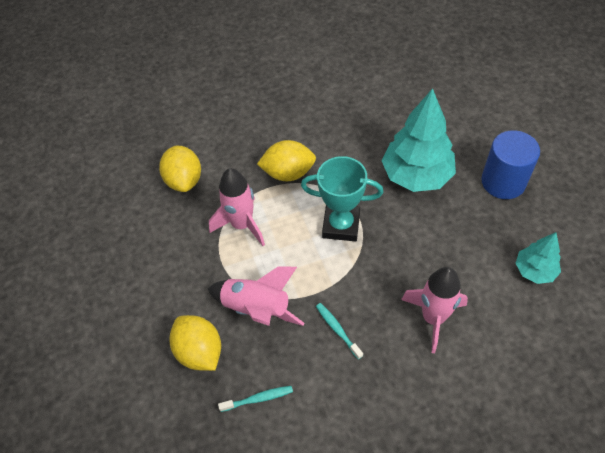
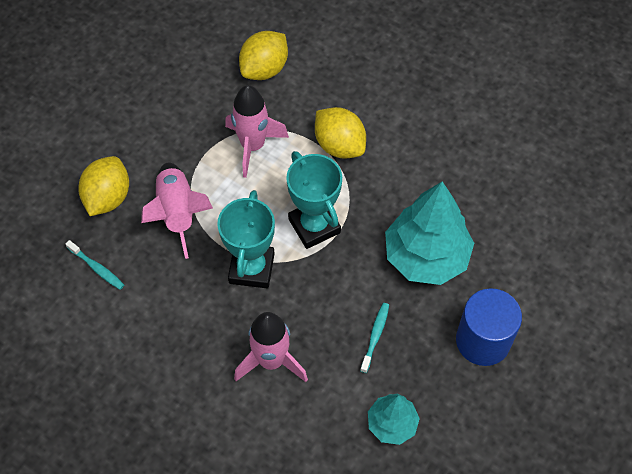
camera: 50 degrees right, 5 degrees up
turquoise toothbrush [316,303,363,360] -> turquoise toothbrush moved to [360,303,389,373]
none -> turquoise trophy [217,190,275,288]

